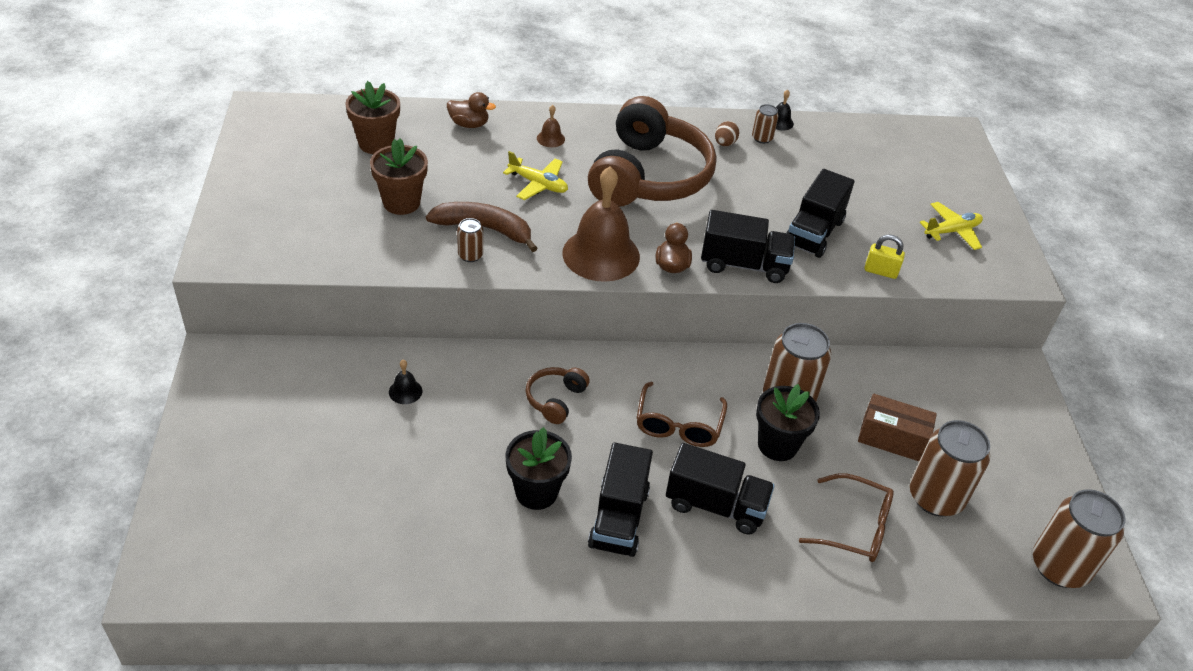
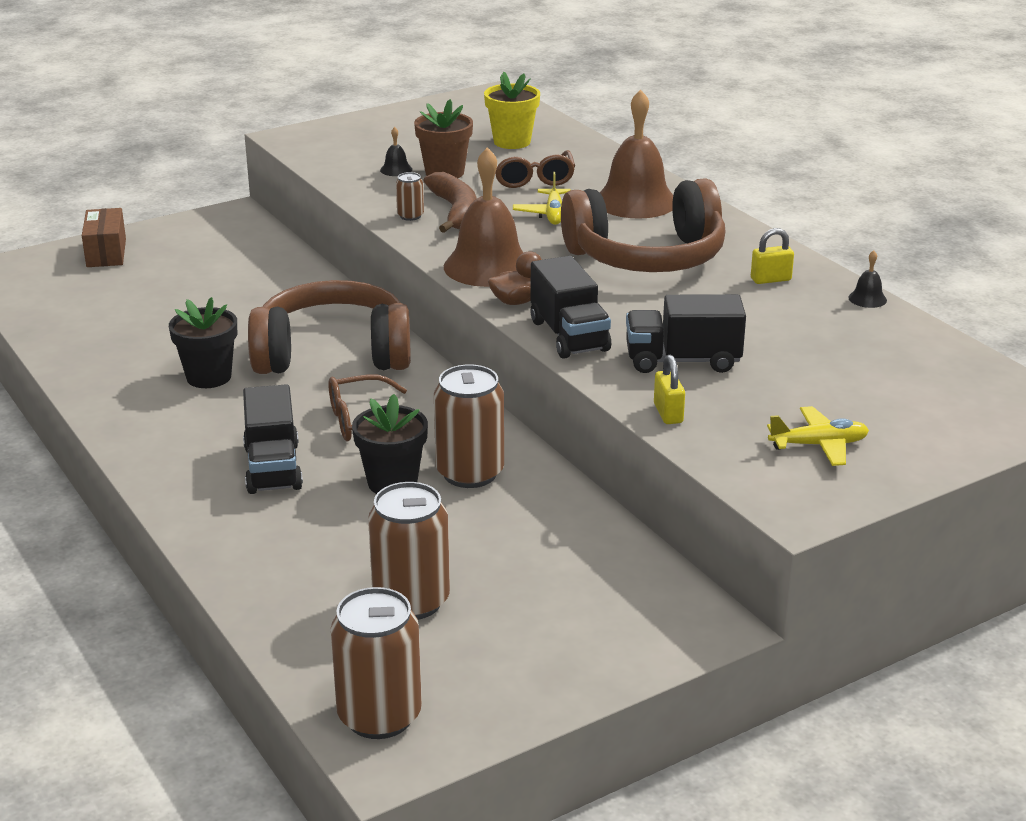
camera: 65 degrees right, 15 degrees down
brown flower pot [345,81,400,154] -> yellow flower pot [484,72,540,149]
black bell [389,360,422,404] -> black bell moved to [380,127,412,176]
brown duck [447,92,496,128] -> none
brown headphones [526,367,590,424] -> brown headphones [248,280,411,374], size x2.35
brown bell [537,105,565,147] -> brown bell [600,89,673,219], size x2.45
black truck [588,443,653,557] -> none
brown egg [715,121,739,146] -> yellow padlock [751,228,794,284]
brown can [752,104,779,144] -> none
brown glasses [799,473,894,562] -> brown glasses moved to [495,150,575,188]
brown box [858,394,937,461] -> brown box moved to [82,208,126,267]
yellow plane [919,202,983,250] -> yellow plane turned 45 degrees counterclockwise [767,406,869,466]

